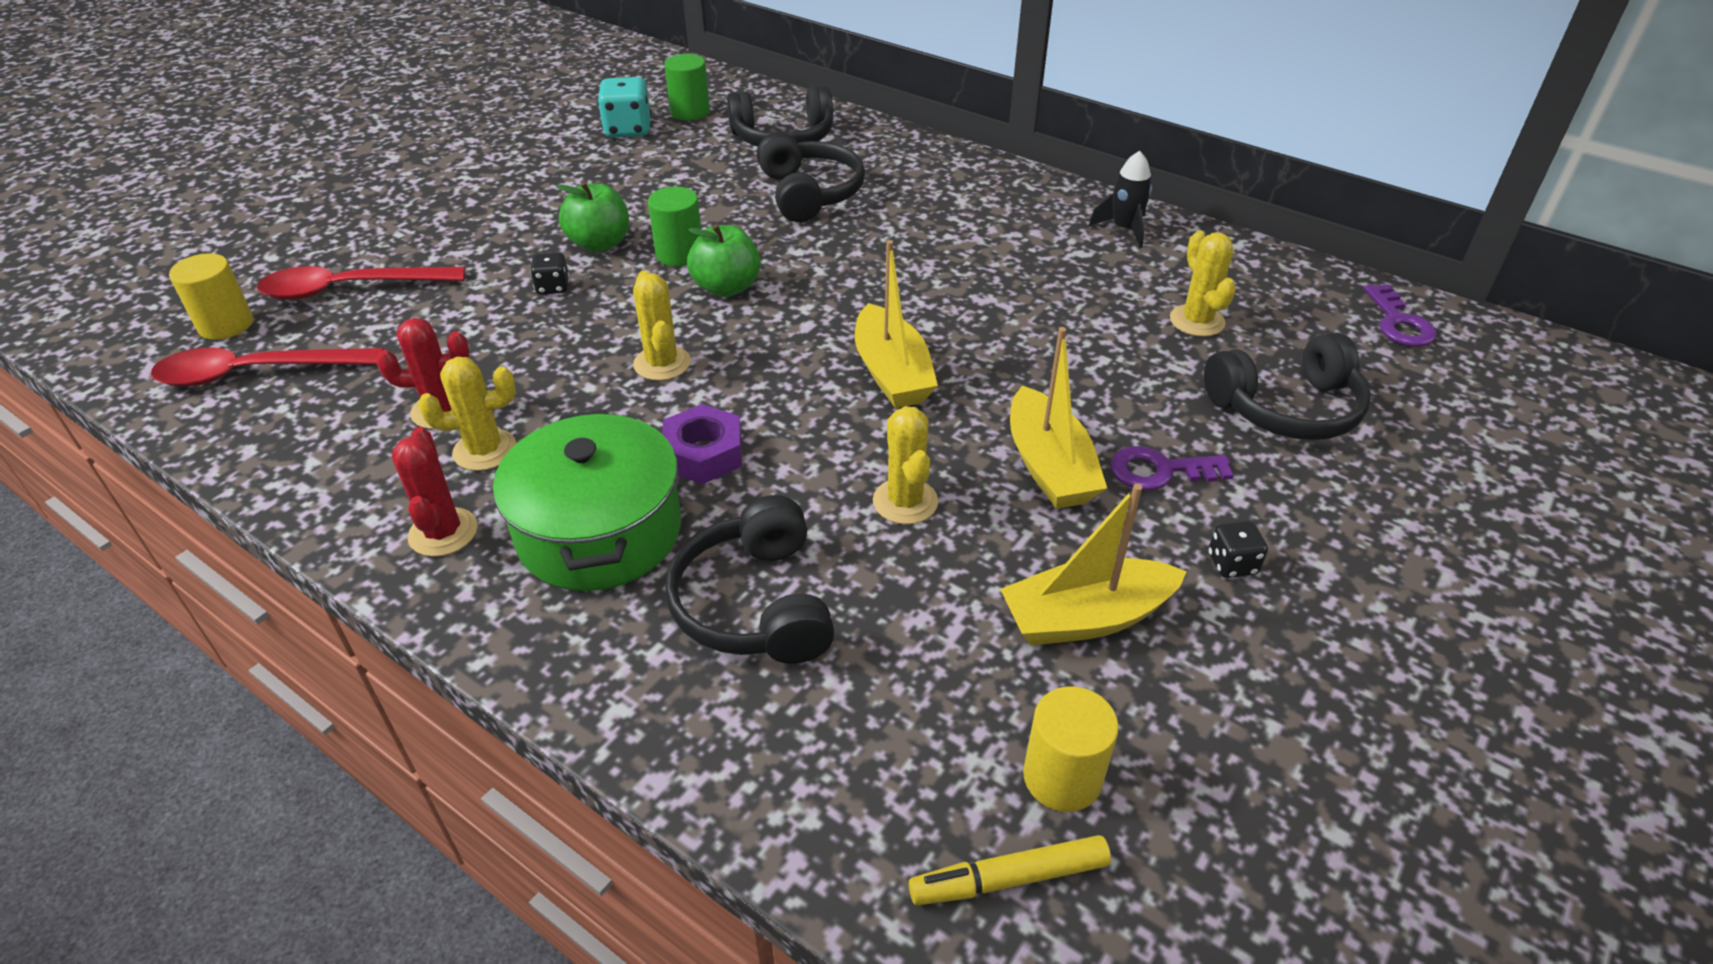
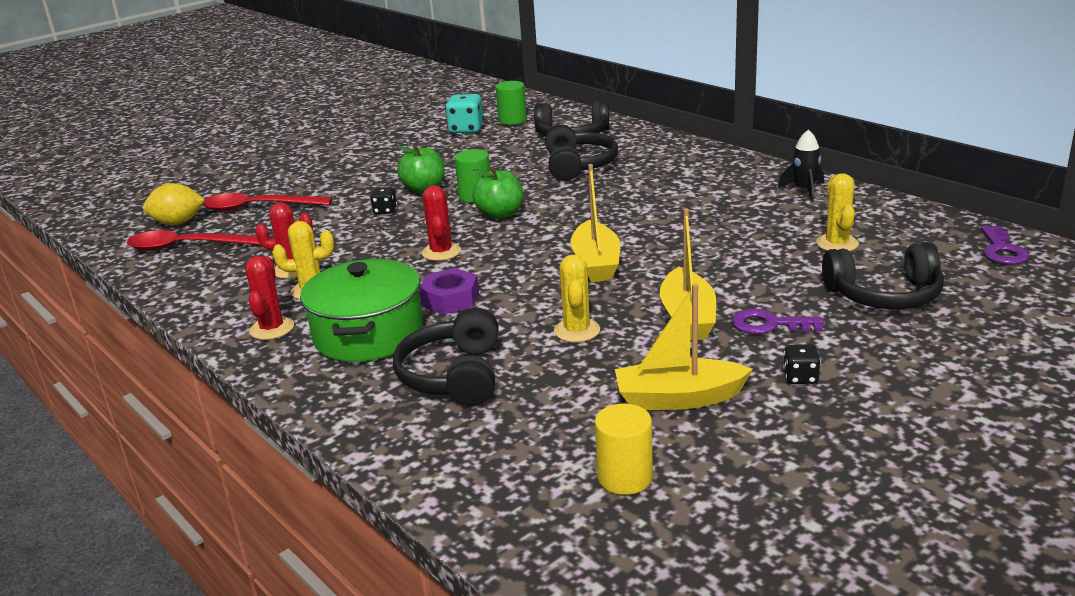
camera: 15 degrees right, 15 degrees down
yellow cylinder [169,253,253,340] -> yellow lemon [143,183,205,225]
yellow cactus [633,270,691,381] -> red cactus [422,185,461,261]
yellow marker [909,835,1111,905] -> none

